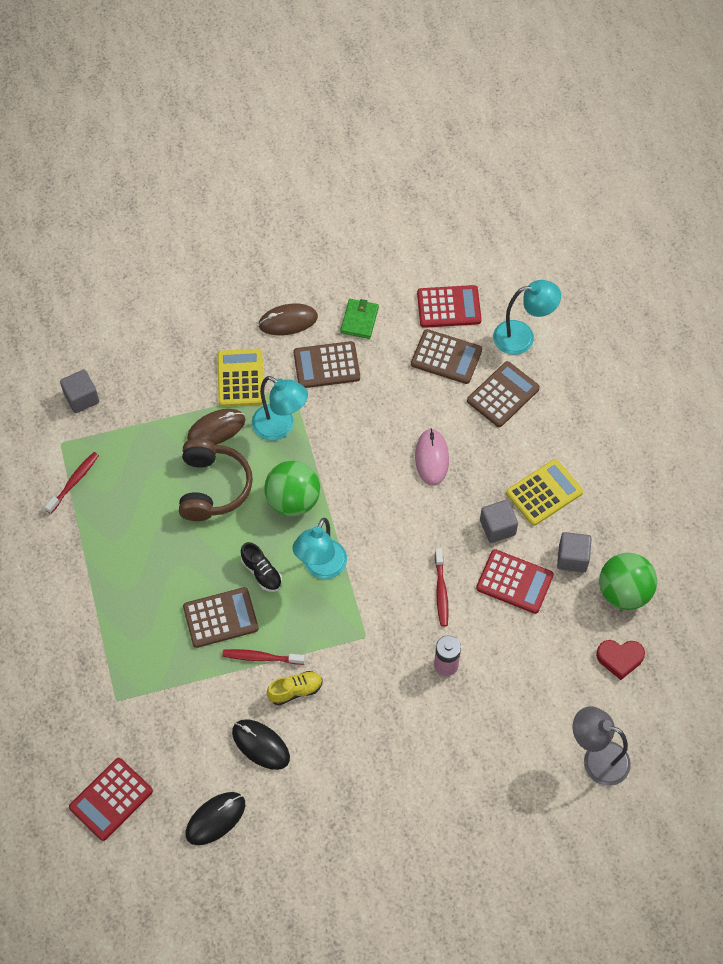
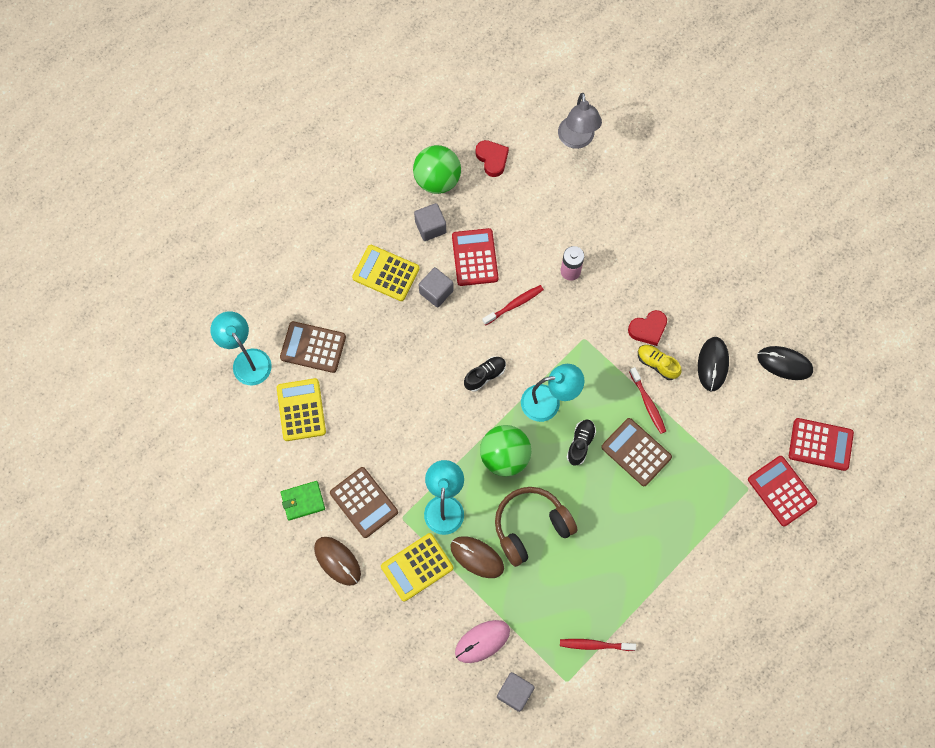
camera: 120 degrees left, 10 degrees up
brown calculator [411,329,482,384] -> yellow calculator [277,378,326,441]
pink mouse [415,428,449,486] -> pink mouse moved to [455,620,510,663]
red calculator [417,285,482,328] -> red calculator moved to [748,456,817,527]
none -> black shoe [464,356,506,392]
none -> red heart [628,310,667,346]

